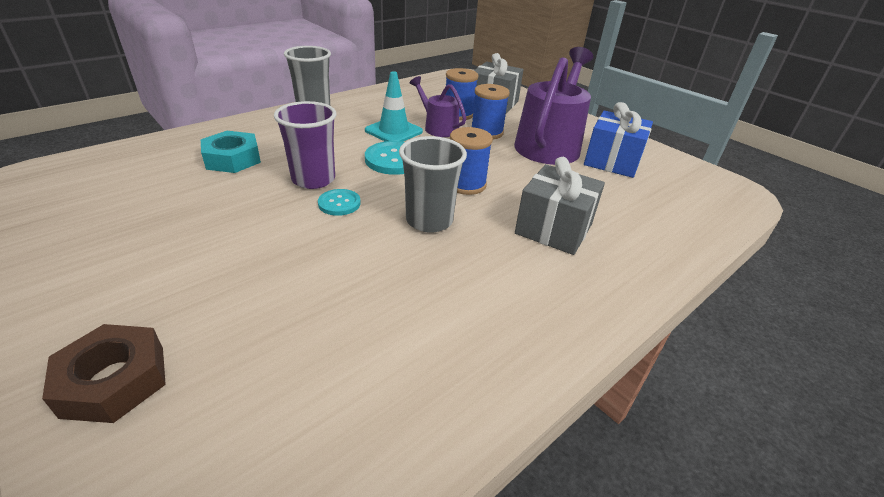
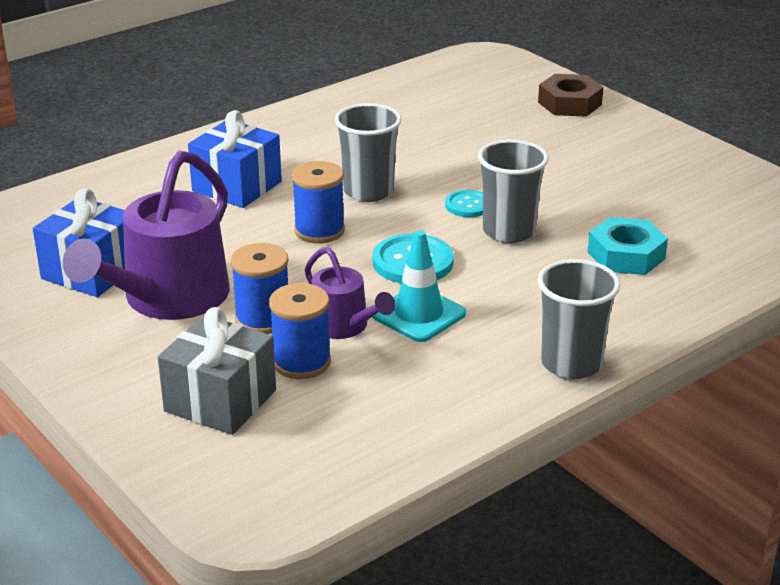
camera: 175 degrees left, 5 degrees down
purple cup [274,101,337,189] -> grey cup [478,139,549,243]
grey gift [515,157,605,255] -> blue gift [188,110,282,208]

